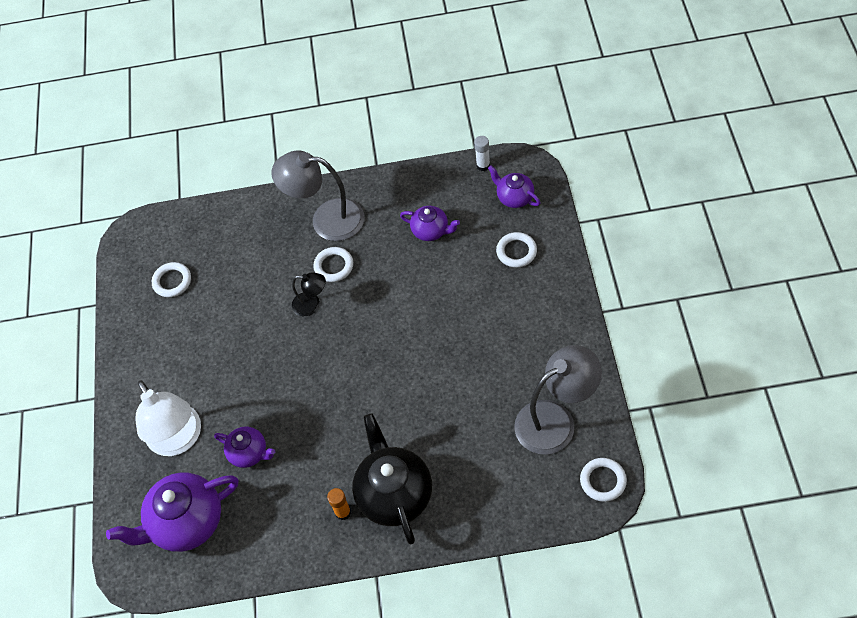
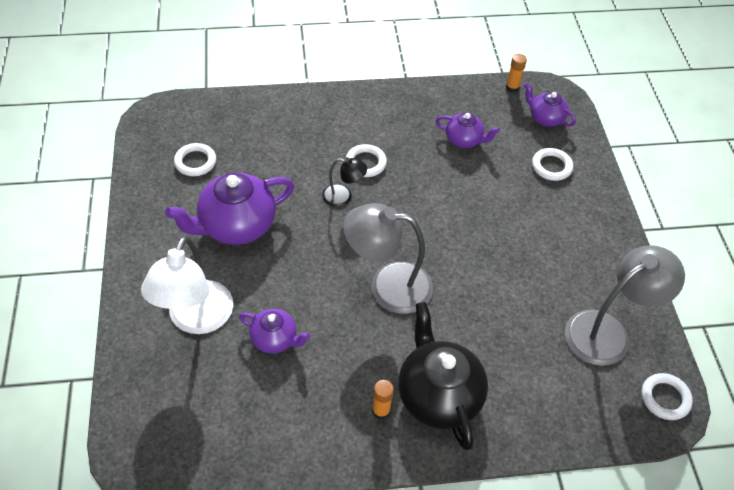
camera: 10 degrees left, 5 degrees down
purple teapot [106,472,239,552] -> purple teapot moved to [165,173,294,245]
white lamp [135,380,201,456] -> white lamp turned 45 degrees clockwise [141,236,233,334]
grey lamp [271,151,364,241] -> grey lamp moved to [343,203,433,314]
white glue stick [474,136,490,171] -> orange glue stick [506,54,527,93]

